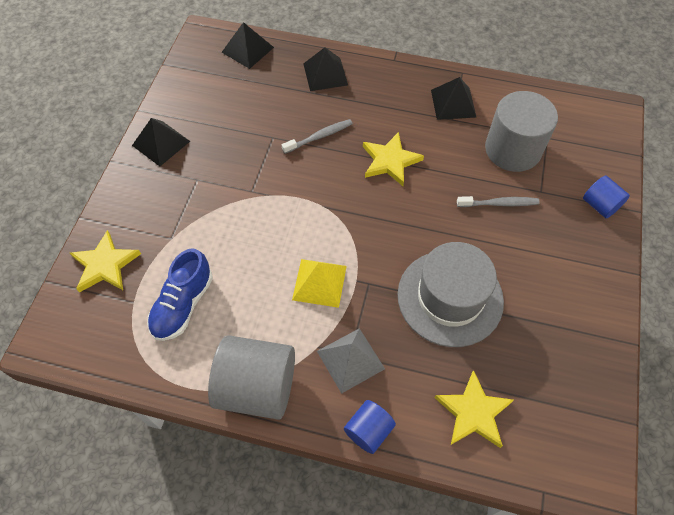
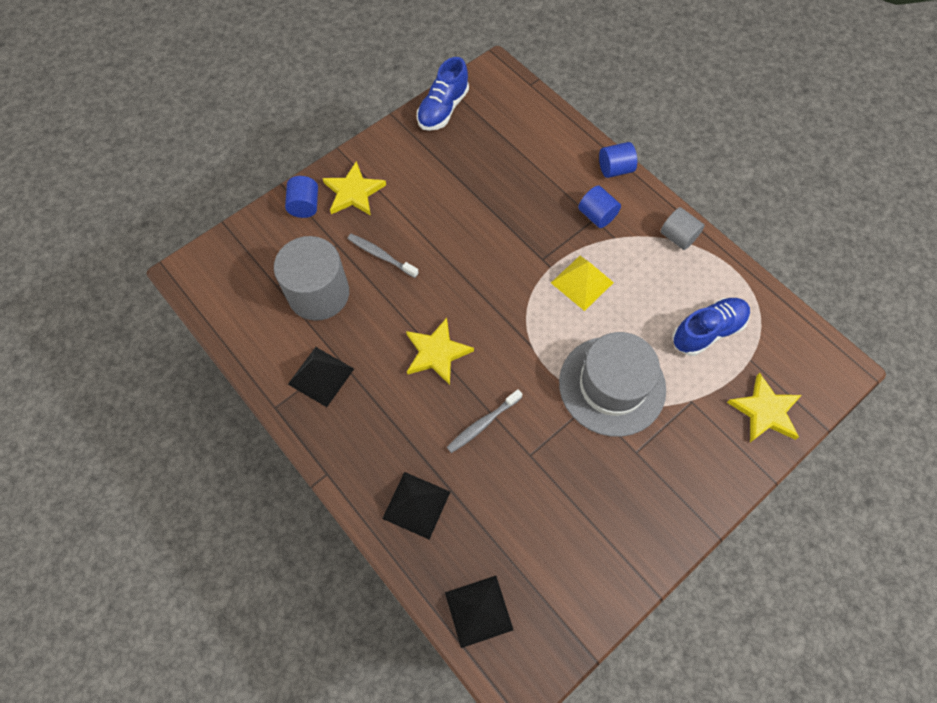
camera: 145 degrees left, 5 degrees up
black pyramid [132,118,190,166] -> none
grey cylinder [208,335,295,420] -> grey cylinder [660,207,705,250], size x0.52
grey toothbrush [282,119,353,154] -> grey toothbrush turned 45 degrees counterclockwise [447,389,522,453]
grey pyramid [317,328,385,394] -> blue cylinder [578,186,621,228]
grey hat [398,242,504,347] -> grey hat moved to [559,332,666,437]
yellow star [435,370,514,448] -> yellow star moved to [322,161,386,216]
none -> blue shoe [417,57,469,131]

